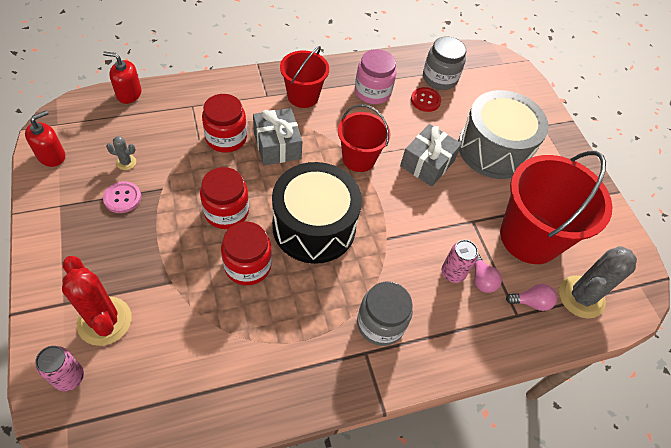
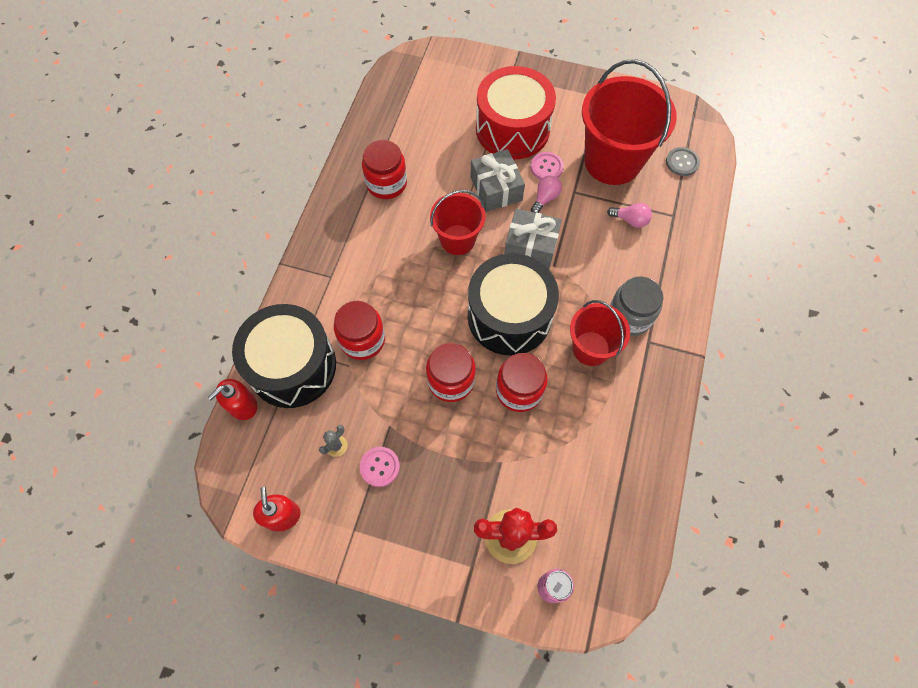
camera: 50 degrees left, 10 degrees up
grey gift [253,108,303,165] -> grey gift moved to [504,209,562,268]
red bucket [280,46,329,108] -> red bucket moved to [570,300,630,366]
pink jar [355,49,397,104] -> red jar [362,140,407,199]
red button [411,87,441,112] -> none
grey jar [423,37,466,90] -> none
pink can [441,240,478,283] -> none
grey drum [458,90,549,179] -> red drum [476,66,556,160]
pink light bulb [506,284,557,311] -> pink light bulb moved to [531,175,562,213]
grey cactus [559,246,637,318] -> grey button [666,147,700,176]
none -> black drum [232,304,336,408]
none -> pink button [531,152,564,180]

